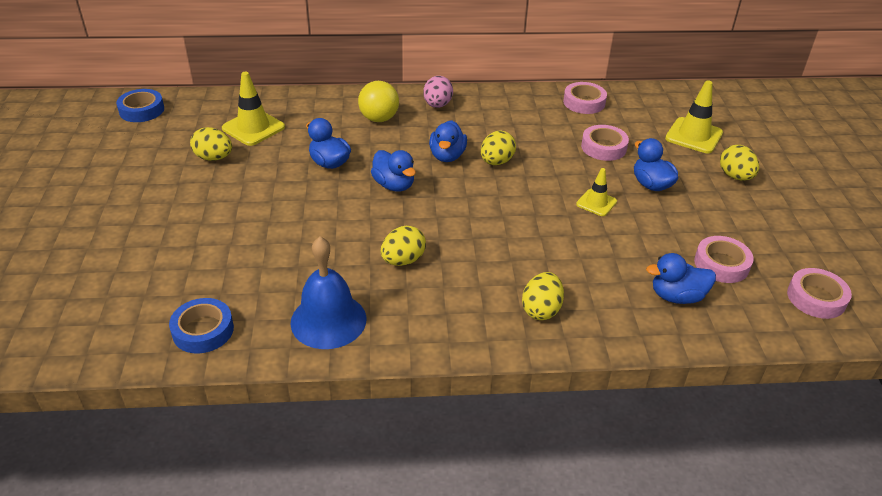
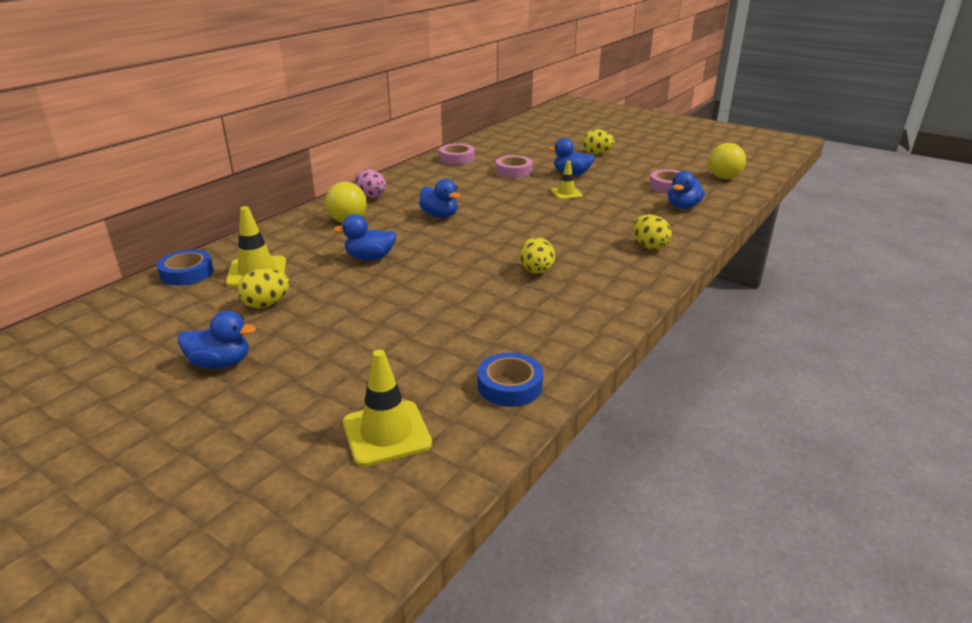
camera: 50 degrees left, 10 degrees down
blue tape [116,89,164,122] -> blue tape moved to [157,249,214,286]
blue bell [290,237,366,349] -> none
blue duck [371,150,416,191] -> blue duck moved to [178,311,256,369]
yellow egg [481,131,516,165] -> none
yellow traffic cone [665,80,723,153] -> yellow traffic cone moved to [343,350,432,467]
pink tape [787,268,852,319] -> yellow ball [709,143,746,179]

